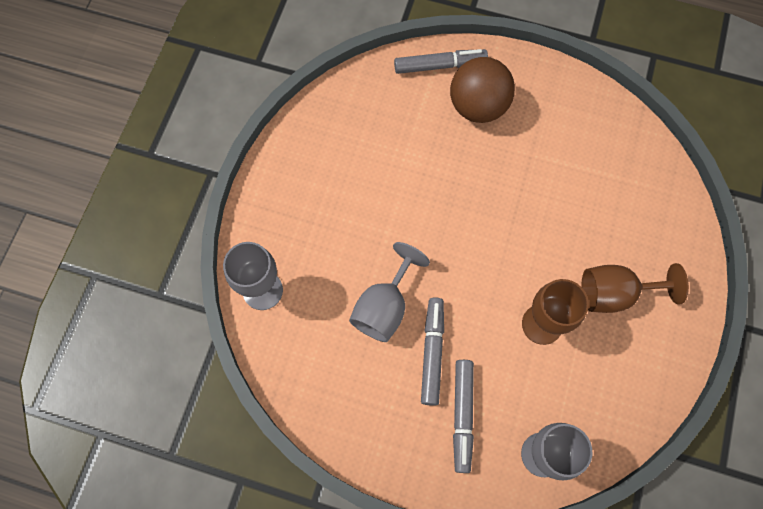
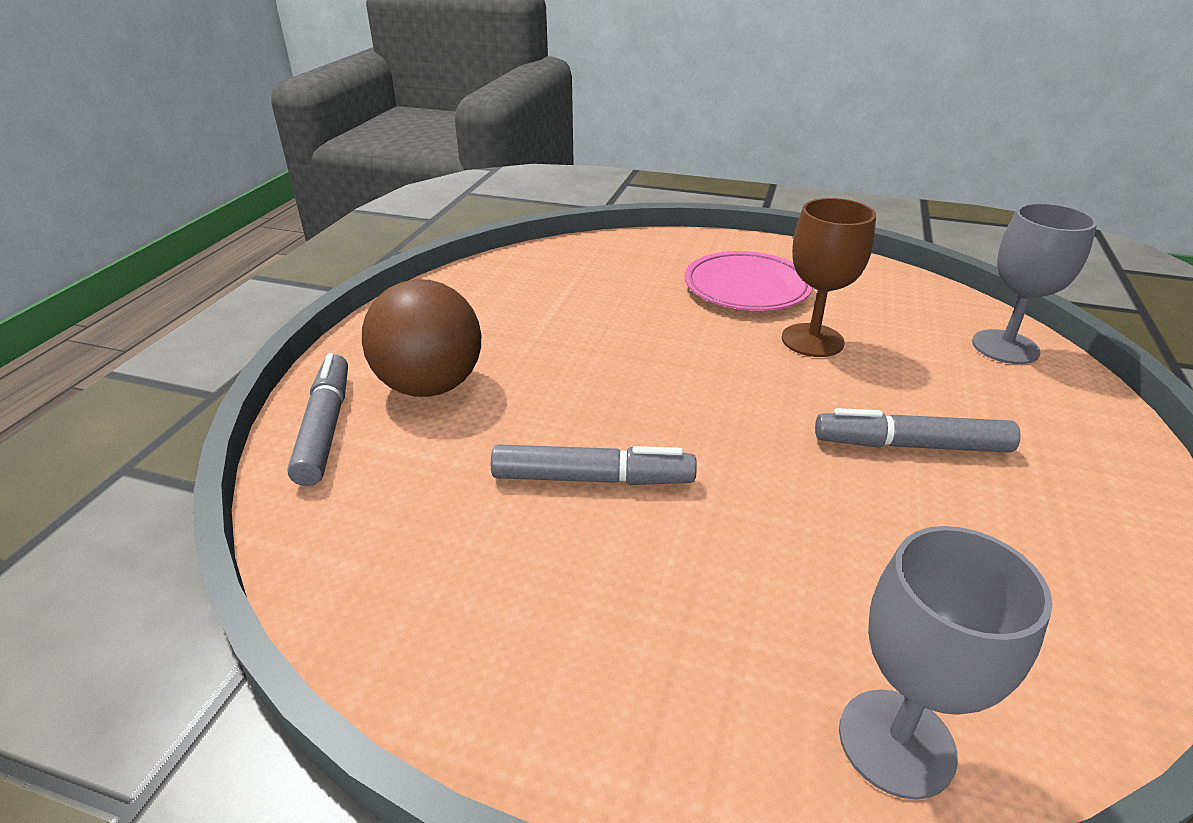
camera: 90 degrees left, 35 degrees down
grey goblet [349,242,430,342] -> none
grey marker [453,360,474,473] -> grey marker moved to [491,444,697,485]
brown goblet [581,263,689,313] -> pink plate [684,251,813,311]

